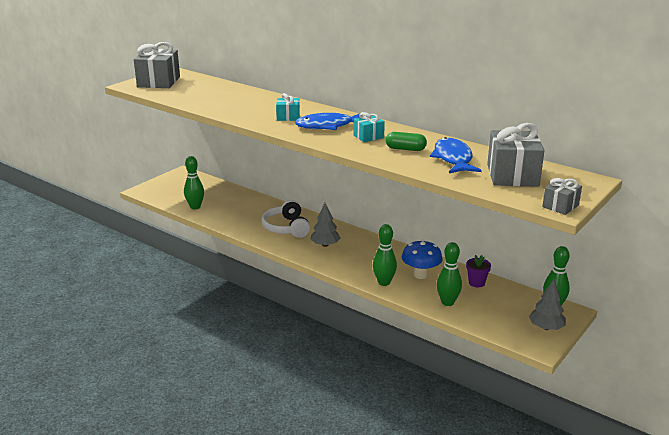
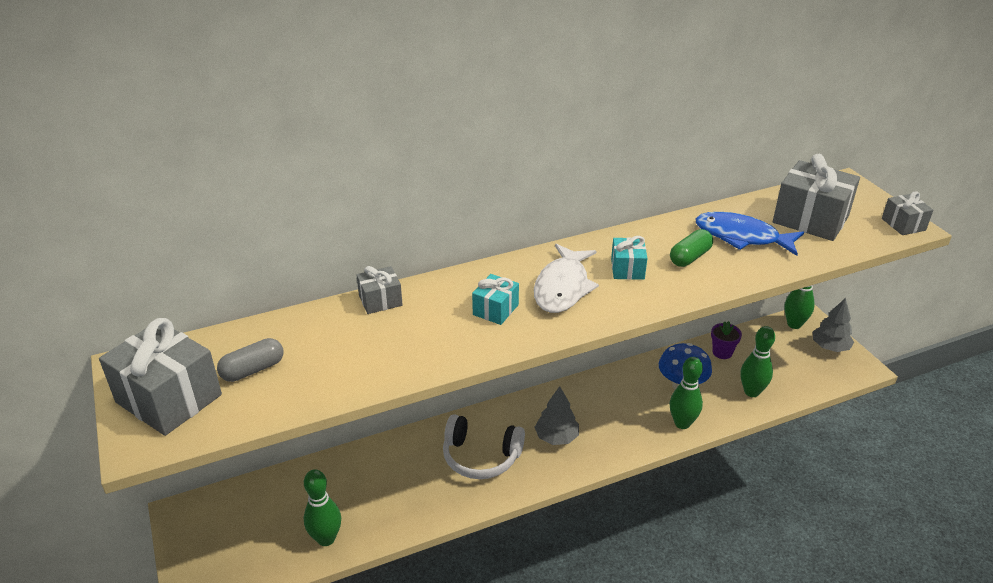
camera: 60 degrees left, 10 degrees up
blue fish [295,113,360,130] -> white fish [534,244,599,313]
none -> grey capsule [217,338,283,382]
none -> grey gift [356,266,403,314]

